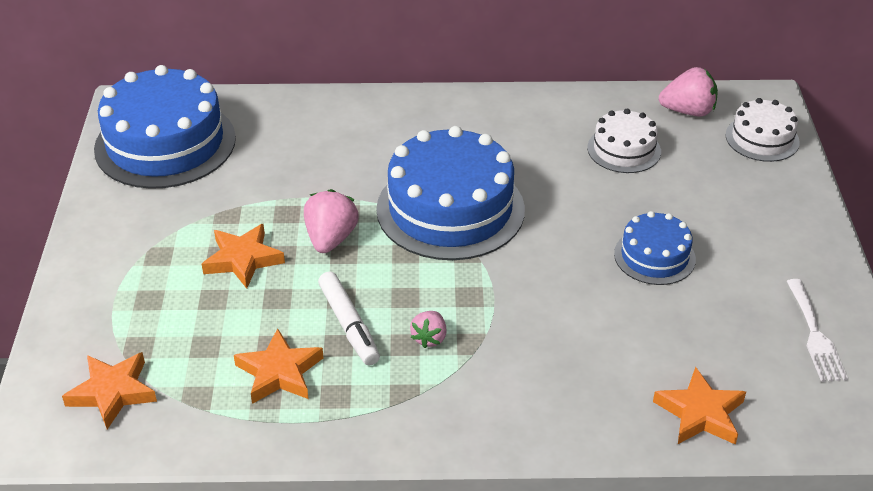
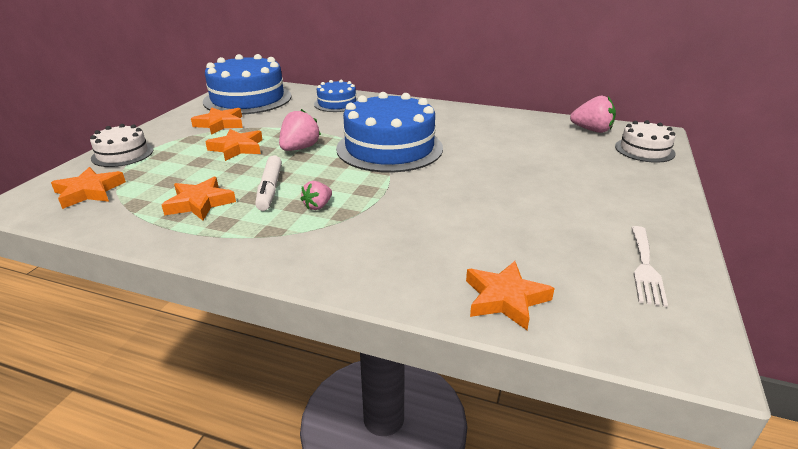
camera: 20 degrees right, 10 degrees down
white cake [587,109,661,173] -> white cake moved to [90,124,153,167]
blue cake [614,211,696,285] -> blue cake moved to [314,80,358,112]
none -> orange star [191,107,243,135]

